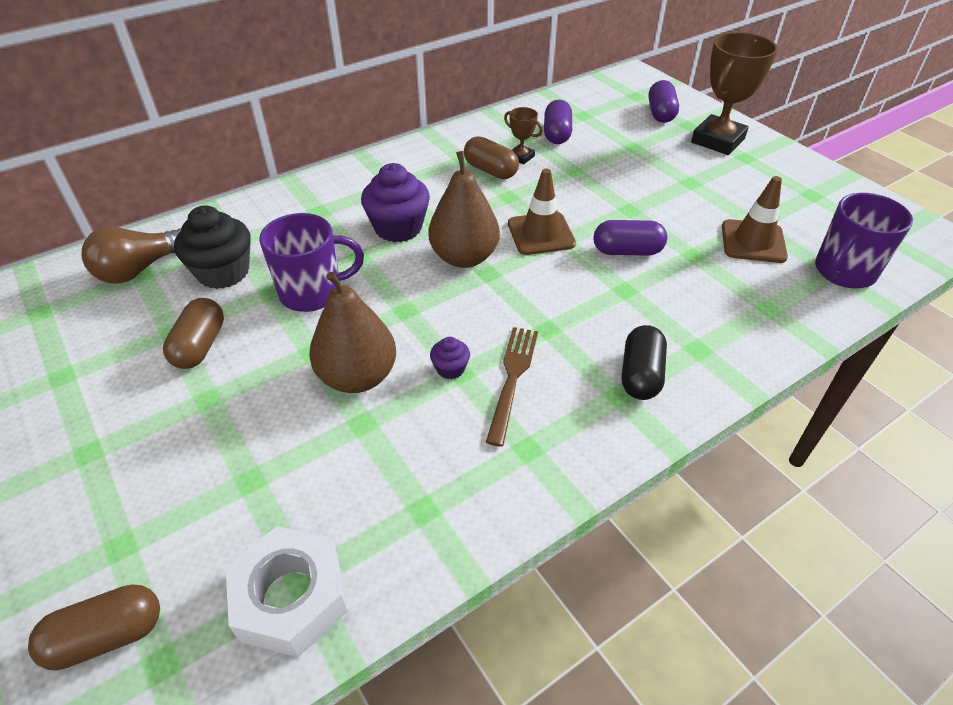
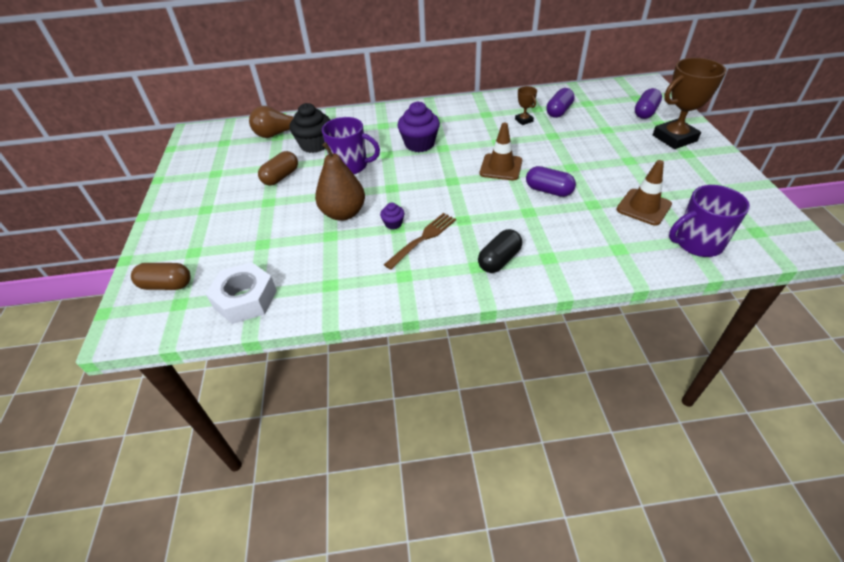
camera: 30 degrees right, 0 degrees up
brown pear [428,151,500,268] -> none
brown capsule [464,136,519,179] -> none

